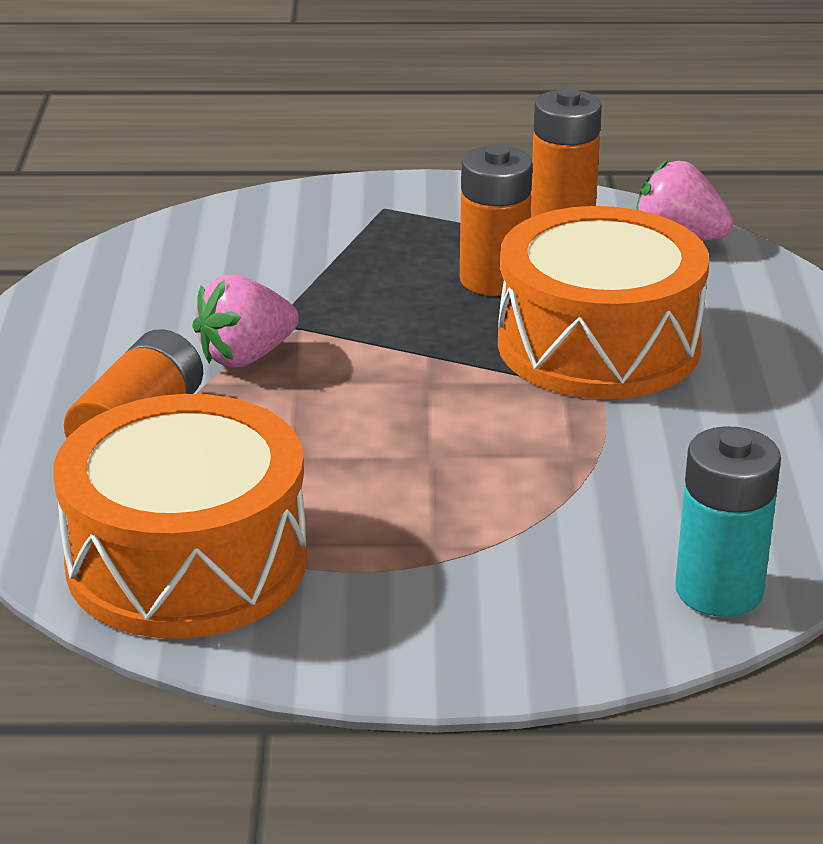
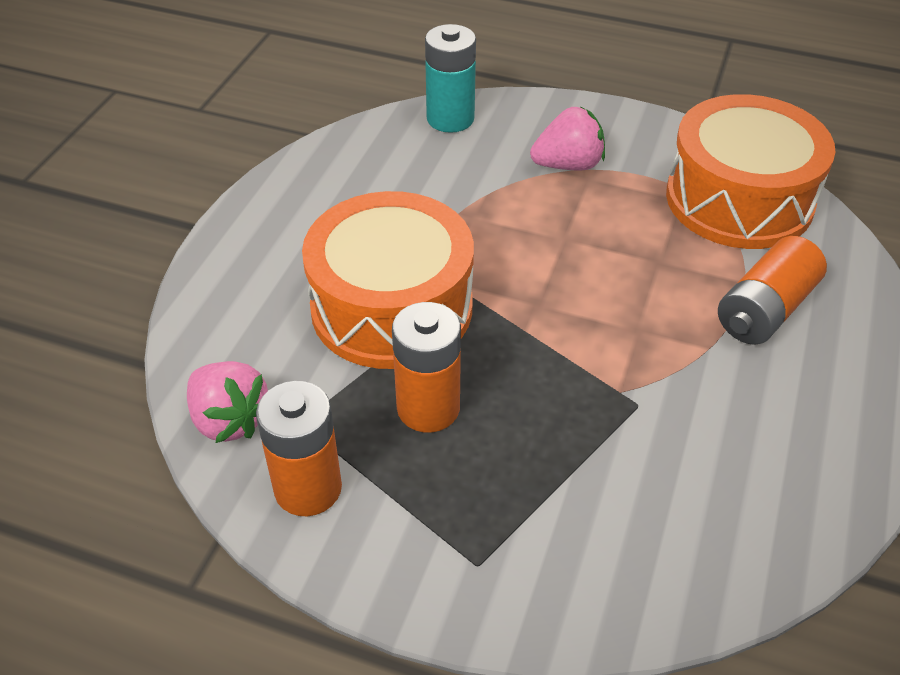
camera: 160 degrees left, 15 degrees up
pink strawberry [192,275,299,368] -> pink strawberry moved to [530,106,605,170]

